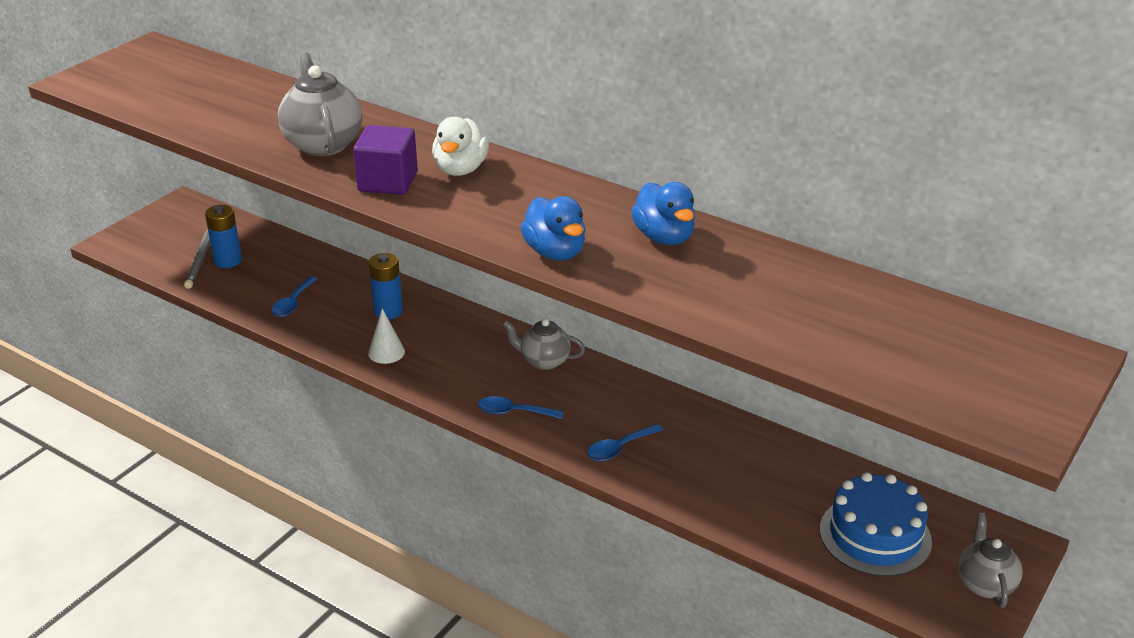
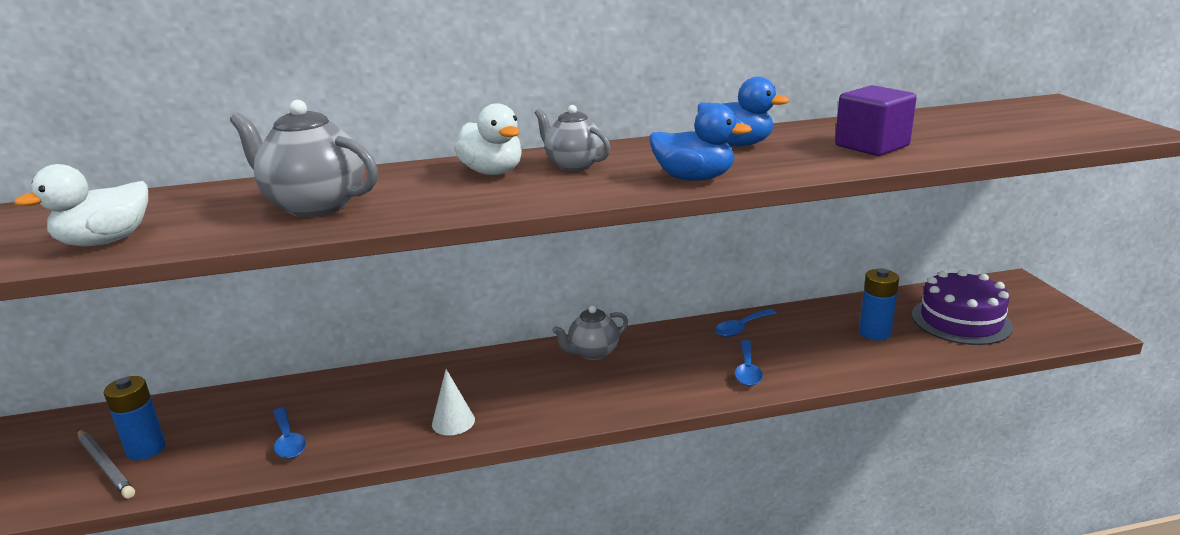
camera: 45 degrees left, 10 degrees down
purple cube [353,125,418,195] -> purple cube moved to [835,85,917,156]
blue battery [369,253,403,319] -> blue battery moved to [859,269,899,341]
blue spoon [478,396,564,419] -> blue spoon moved to [715,309,776,337]
blue cake [820,472,932,577] -> purple cake [912,270,1013,345]
grey teapot [958,513,1023,608] -> grey teapot moved to [535,105,611,171]
none -> white duck [14,164,148,247]

